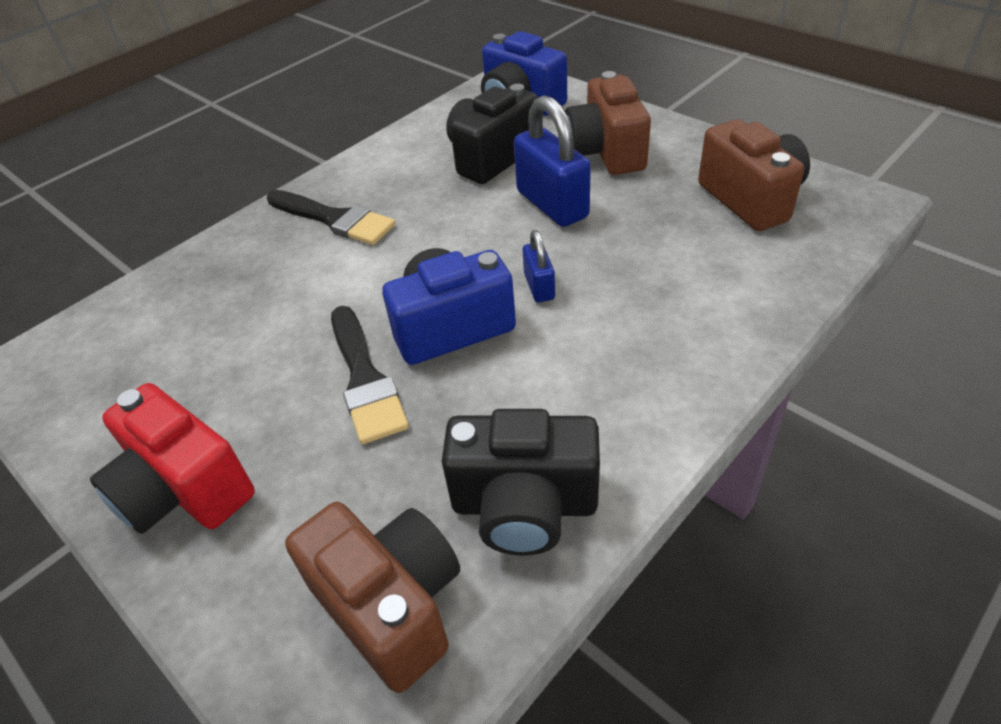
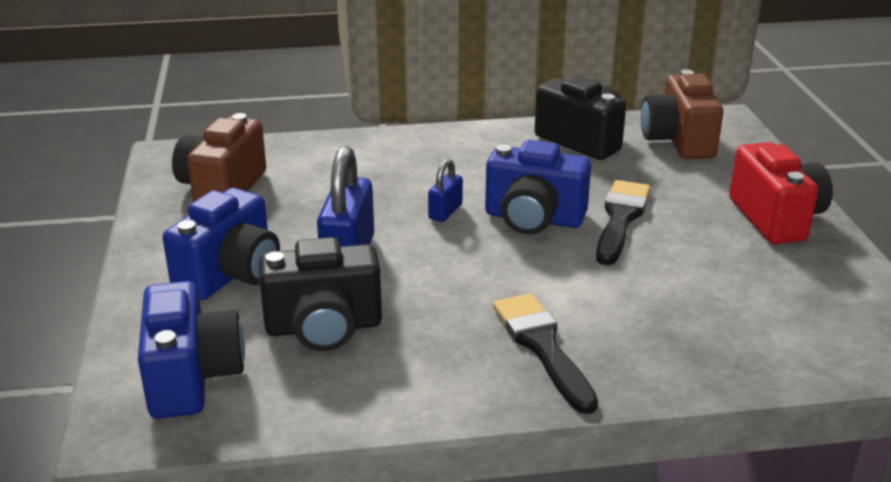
camera: 145 degrees left, 15 degrees down
brown camera [565,71,651,175] -> blue camera [163,188,280,300]

